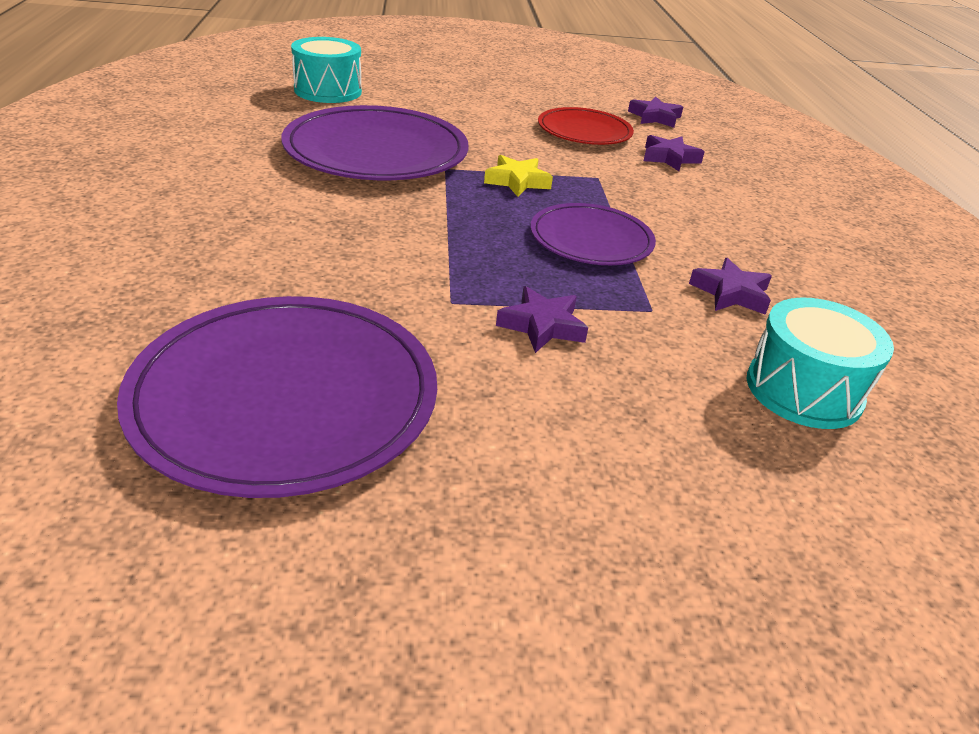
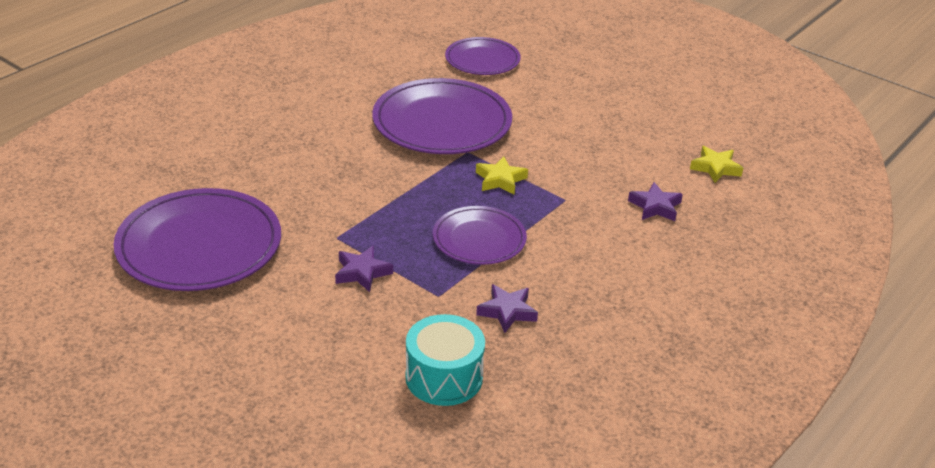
camera: 45 degrees right, 0 degrees up
turquoise drum [291,37,362,103] -> purple plate [445,37,521,75]
red plate [538,107,634,145] -> none
purple star [628,97,683,128] -> yellow star [690,146,743,183]

